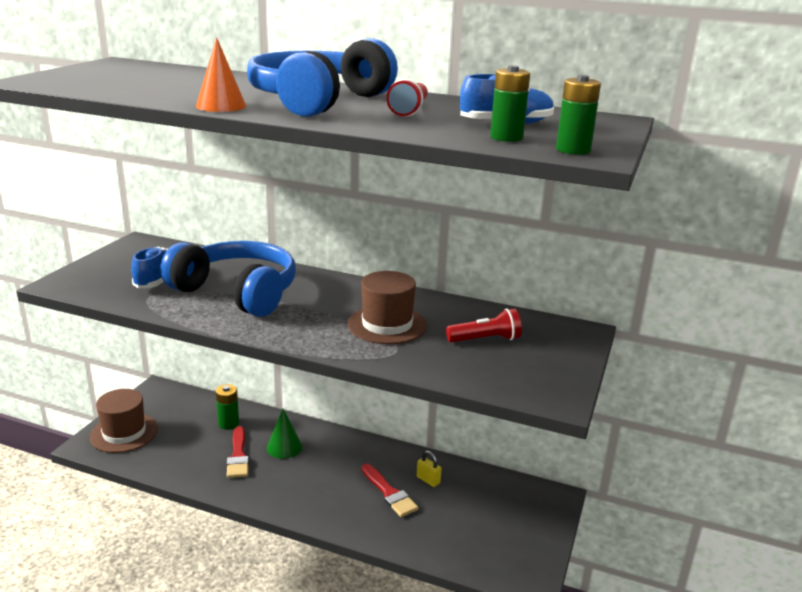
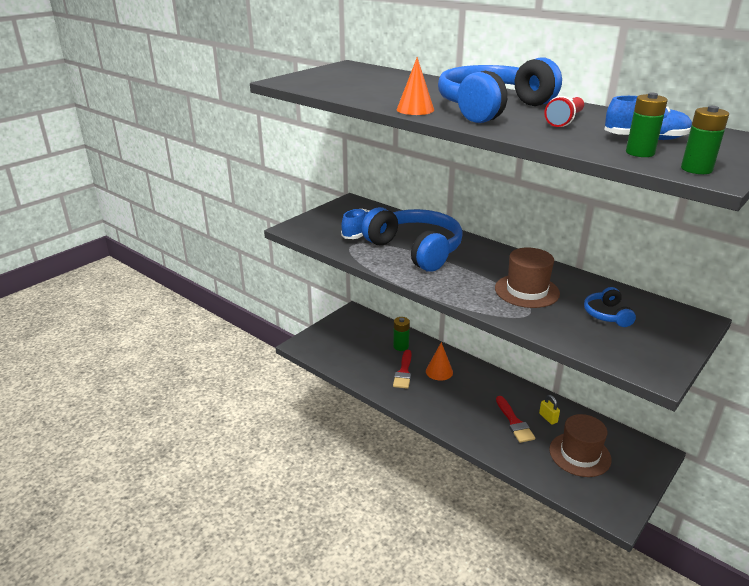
camera: 20 degrees right, 5 degrees up
brown hat [90,389,158,453] -> brown hat moved to [549,414,612,477]
green cone [267,409,302,459] -> orange cone [426,342,453,381]
red flashlight [446,308,522,342] -> blue headphones [584,287,636,327]

